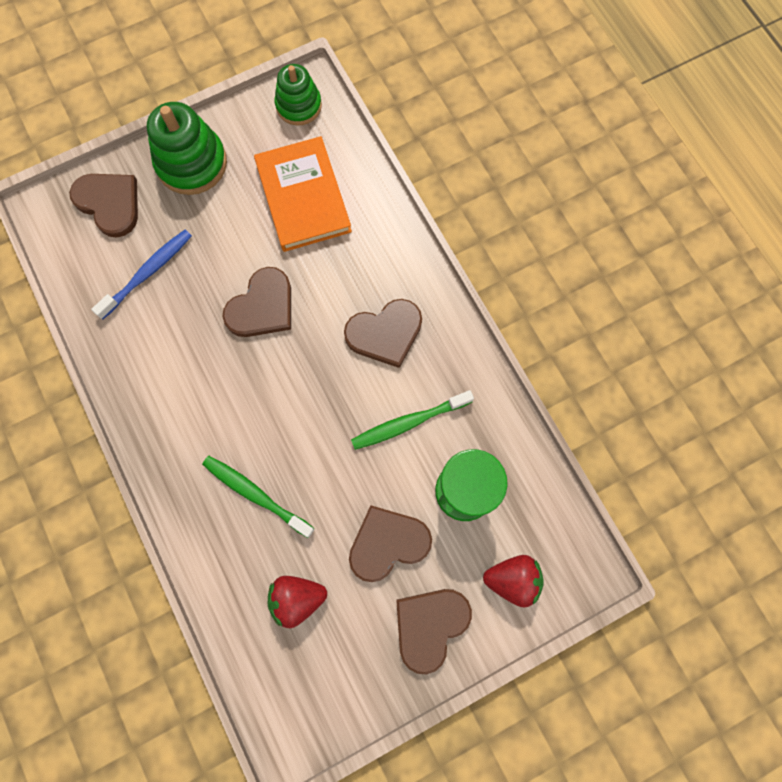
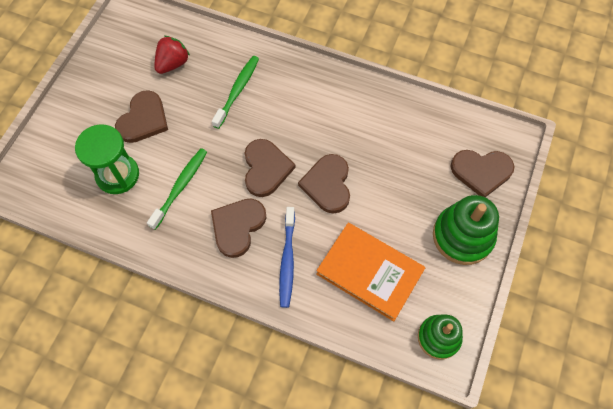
camera: 140 degrees right, 10 degrees down
blue toothbrush [91,230,192,319] -> blue toothbrush moved to [279,207,295,308]
green toothbrush [202,456,315,538] -> green toothbrush turned 60 degrees counterclockwise [212,56,259,129]
brown heart [396,589,472,674] -> brown heart moved to [245,139,296,197]
red strawberry [483,555,544,607] -> none

